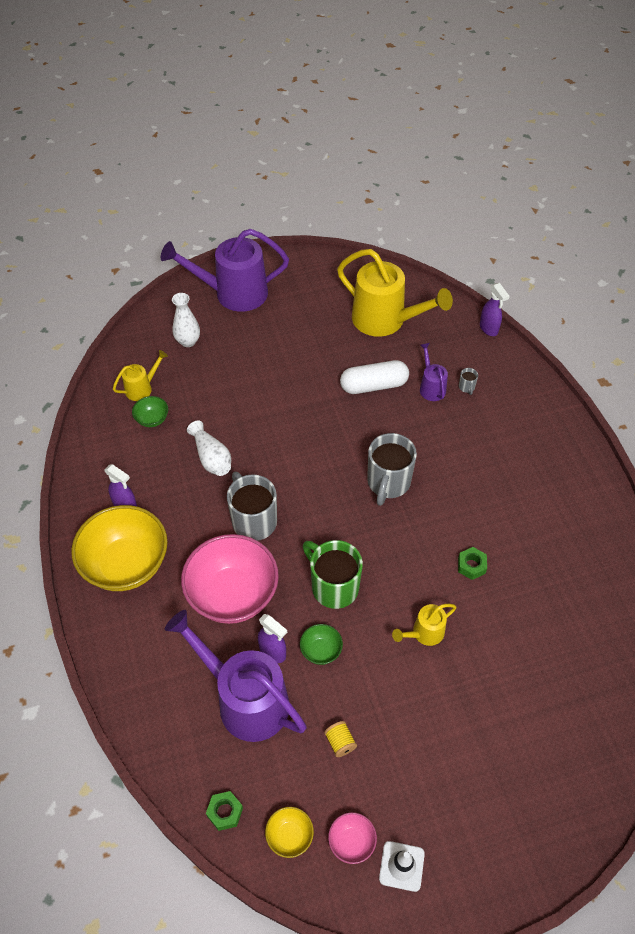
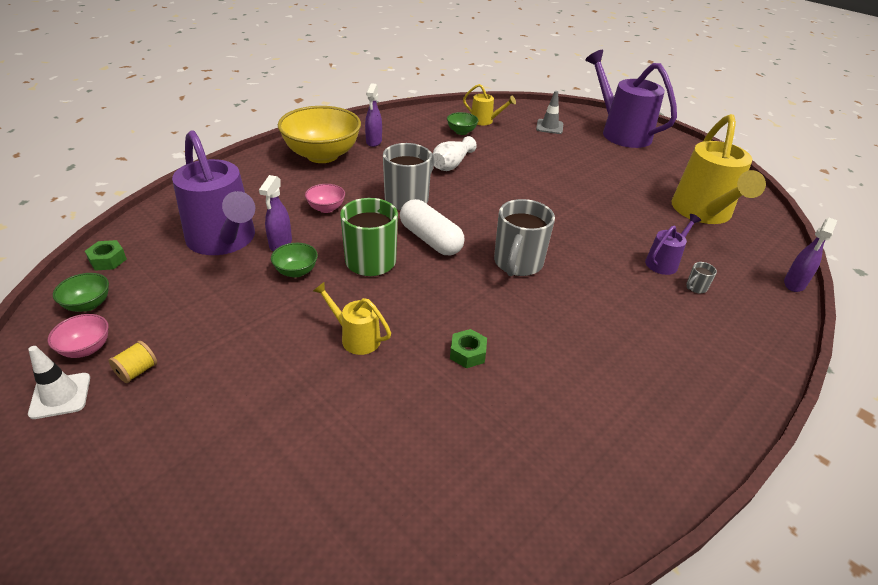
camera: 60 degrees right, 15 degrees down
purple watering can [165,610,307,742] -> purple watering can turned 135 degrees clockwise [172,130,255,255]
white vase [172,293,200,347] -> grey traffic cone [536,91,563,134]
pink bowl [181,534,279,624] -> pink bowl [305,184,345,213], size x0.43
yellow bowl [265,807,314,858] -> green bowl [53,273,109,312]
yellow spool [324,721,357,757] -> yellow spool moved to [109,341,157,383]
white capsule [340,360,409,394] -> white capsule moved to [400,199,464,256]
grey mug [367,433,417,506] -> grey mug turned 60 degrees counterclockwise [494,199,555,276]

